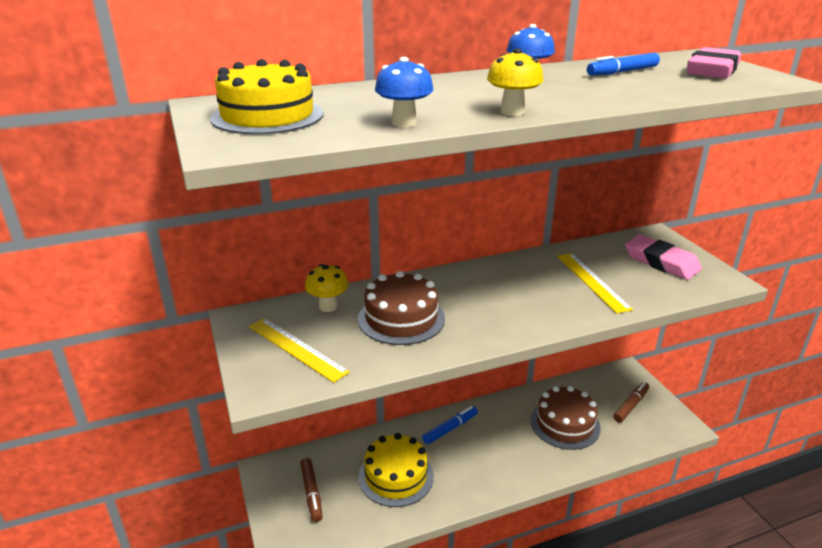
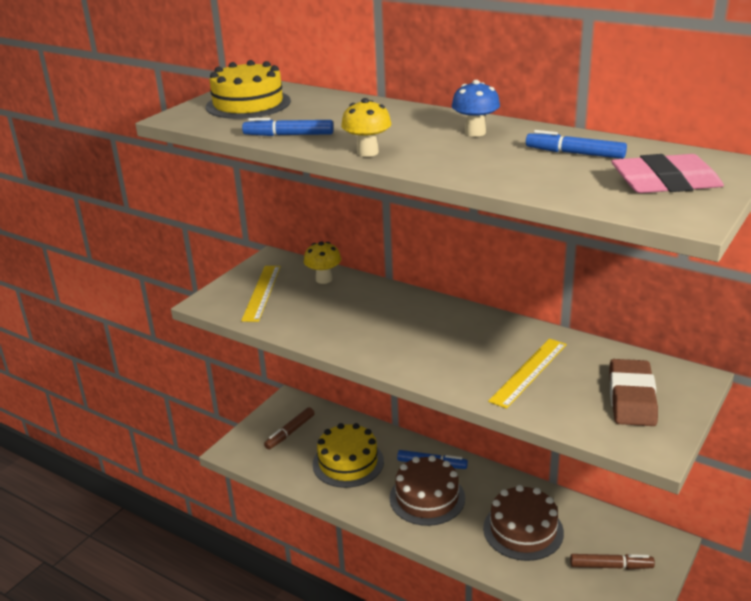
camera: 55 degrees right, 0 degrees up
brown cake [358,271,445,345] -> brown cake moved to [390,455,465,526]
blue mushroom [375,57,433,127] -> blue marker [242,118,334,136]
pink eraser [625,235,702,280] -> brown eraser [609,359,658,426]

